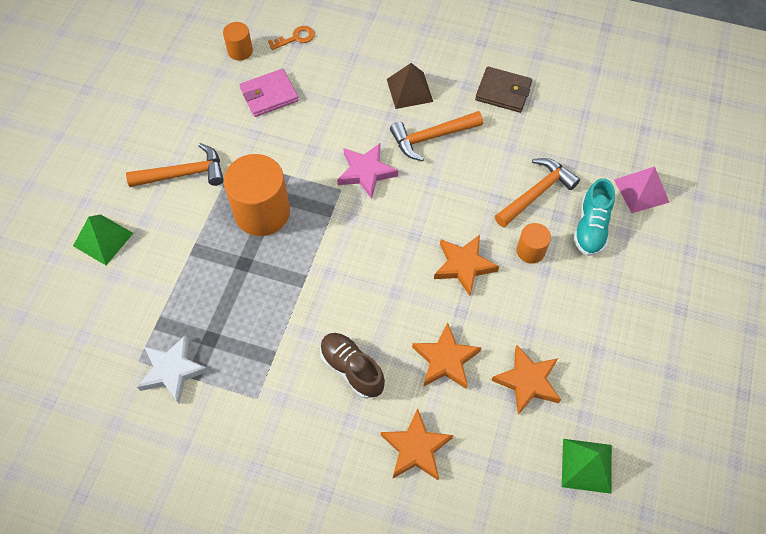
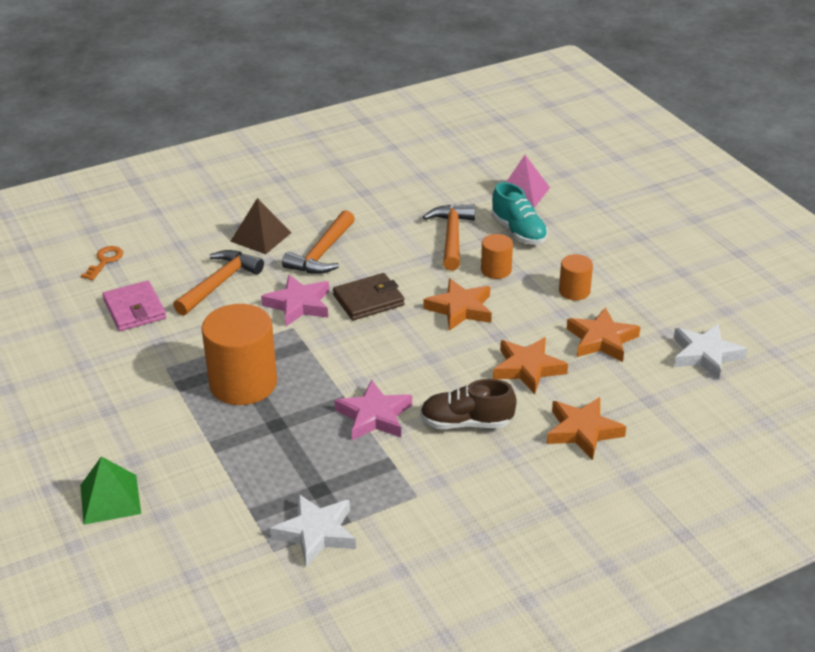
camera: 45 degrees left, 25 degrees down
orange hammer [126,143,224,187] -> orange hammer moved to [173,250,264,316]
orange cylinder [223,22,253,61] -> orange cylinder moved to [559,254,593,300]
pink wallet [240,69,299,117] -> pink wallet turned 45 degrees counterclockwise [102,281,166,331]
brown wallet [475,67,532,113] -> brown wallet moved to [333,273,405,320]
green pyramid [562,439,612,494] -> white star [674,324,747,380]
none -> pink star [334,380,412,441]

